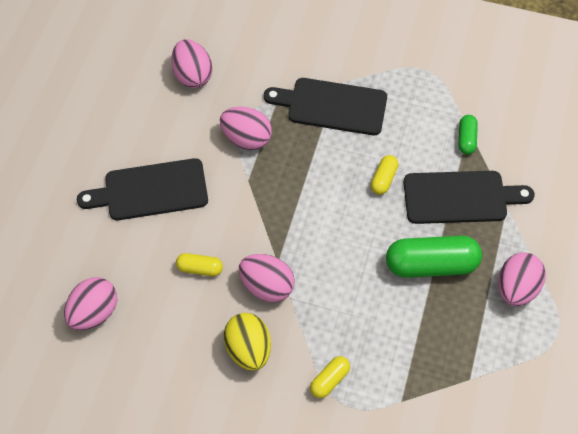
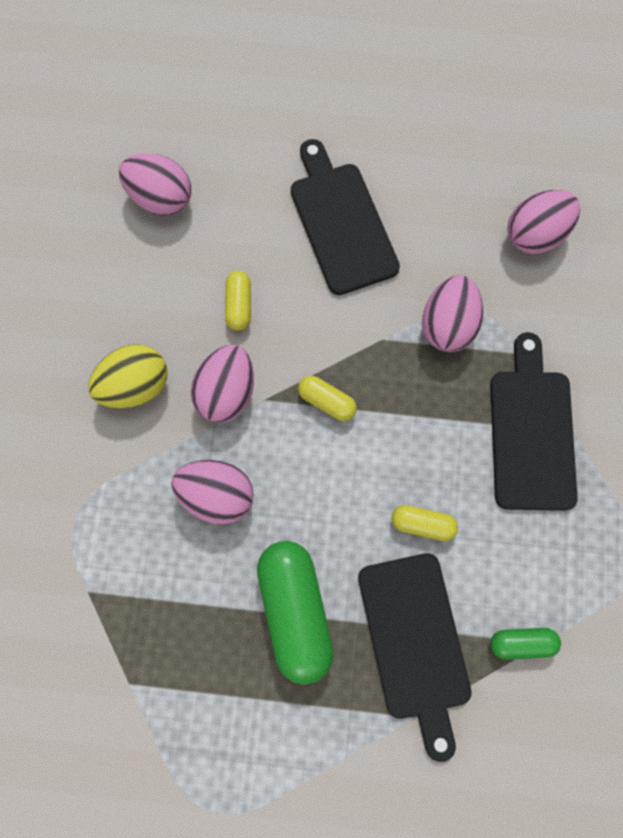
camera: 80 degrees right, 15 degrees up
yellow capsule [310,356,350,398] -> yellow capsule moved to [298,376,357,421]
pink egg [498,253,546,306] -> pink egg moved to [171,460,254,525]

